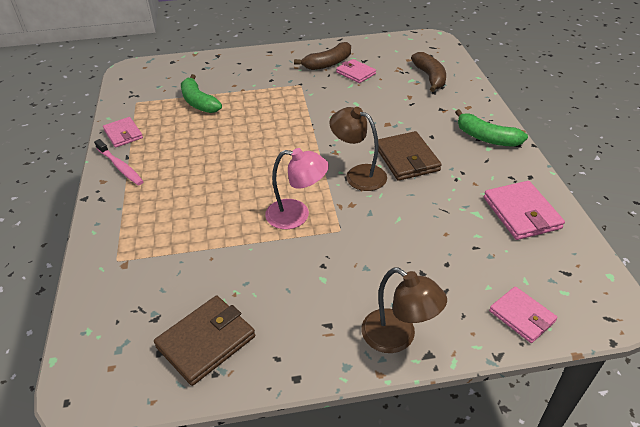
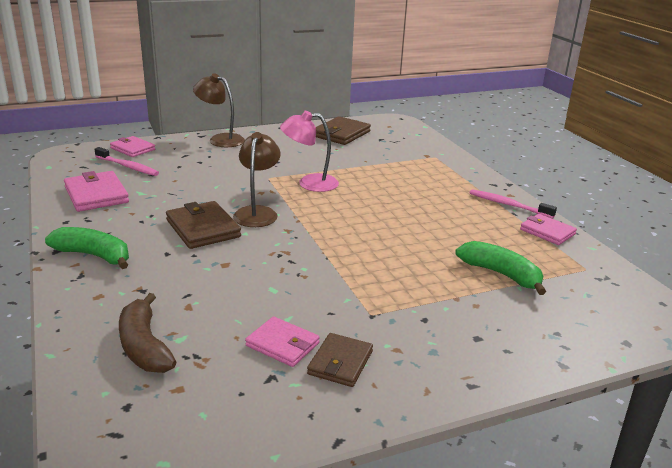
camera: 165 degrees right, 15 degrees down
brown banana [294,42,351,70] -> brown wallet [307,333,373,387]
brown lamp [329,107,387,191] -> brown lamp turned 105 degrees counterclockwise [233,132,281,227]
none -> pink toothbrush [95,147,159,176]

